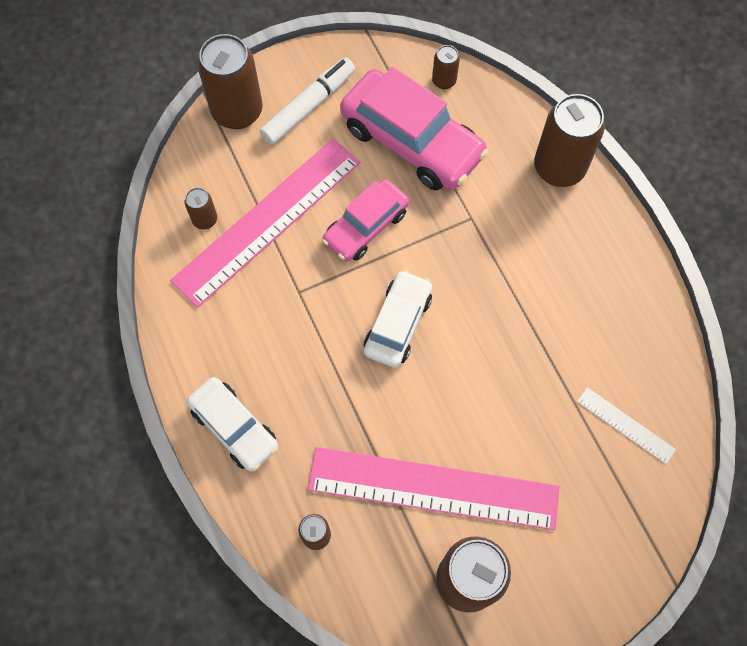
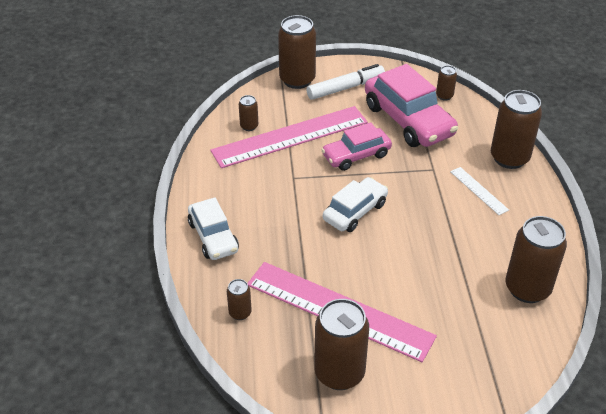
camera: 20 degrees right, 25 degrees down
white ruler [577,387,676,464] -> white ruler moved to [450,167,509,215]
none -> brown can [505,216,567,303]

